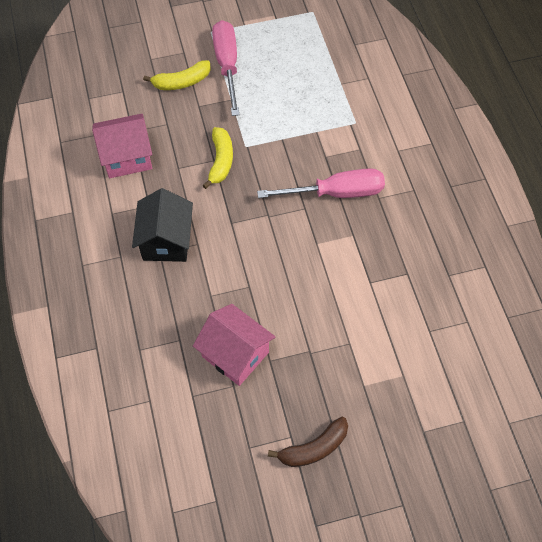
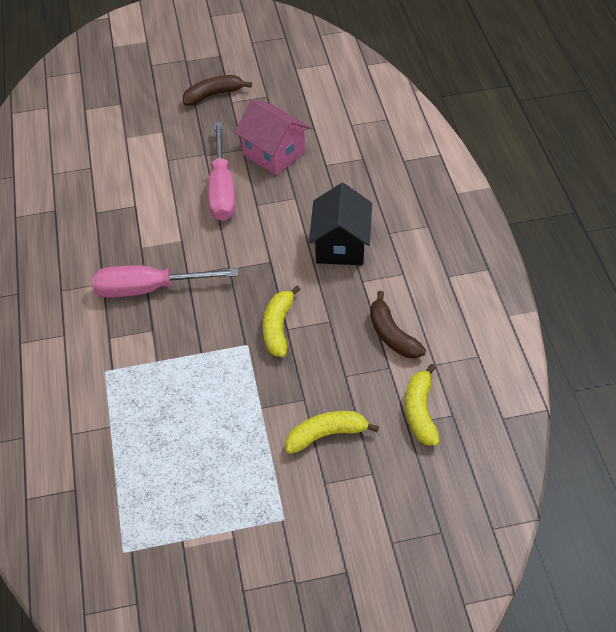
camera: 175 degrees left, 10 degrees down
pink house [92,114,152,178] -> brown banana [370,291,426,358]
pink screwdriver [212,20,240,116] -> pink screwdriver moved to [208,122,236,221]
none -> yellow banana [405,364,440,446]

